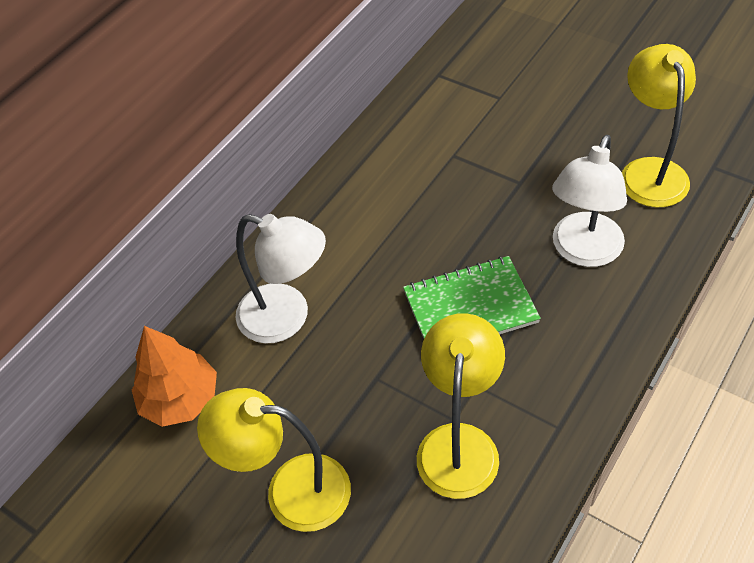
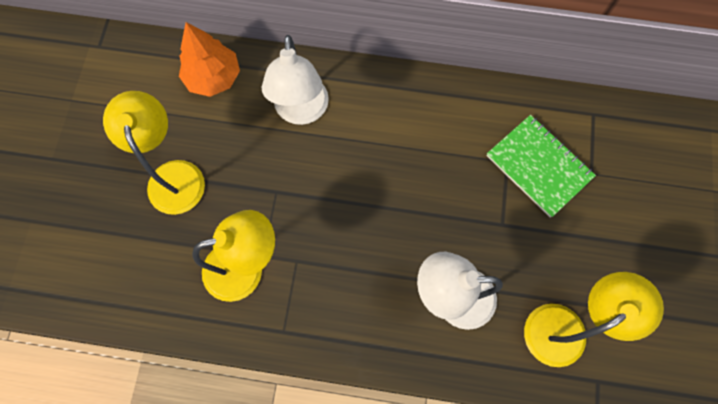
camera: 60 degrees right, 20 degrees up
green notebook [403,256,541,338] -> green notebook moved to [486,115,596,218]

